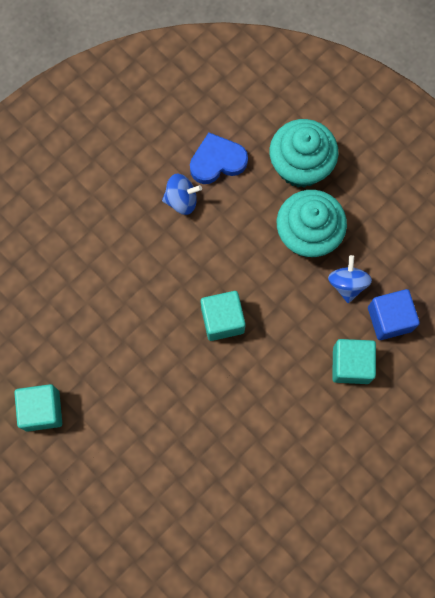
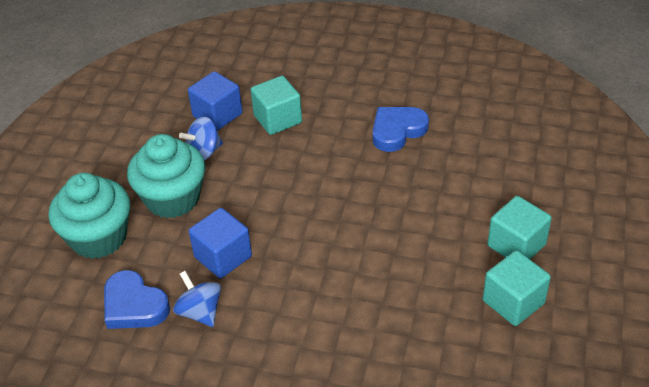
camera: 120 degrees left, 30 degrees down
turquoise cube [201,291,246,341] -> turquoise cube moved to [487,196,552,259]
none -> blue cube [189,208,252,278]
none -> blue heart [372,107,429,152]

